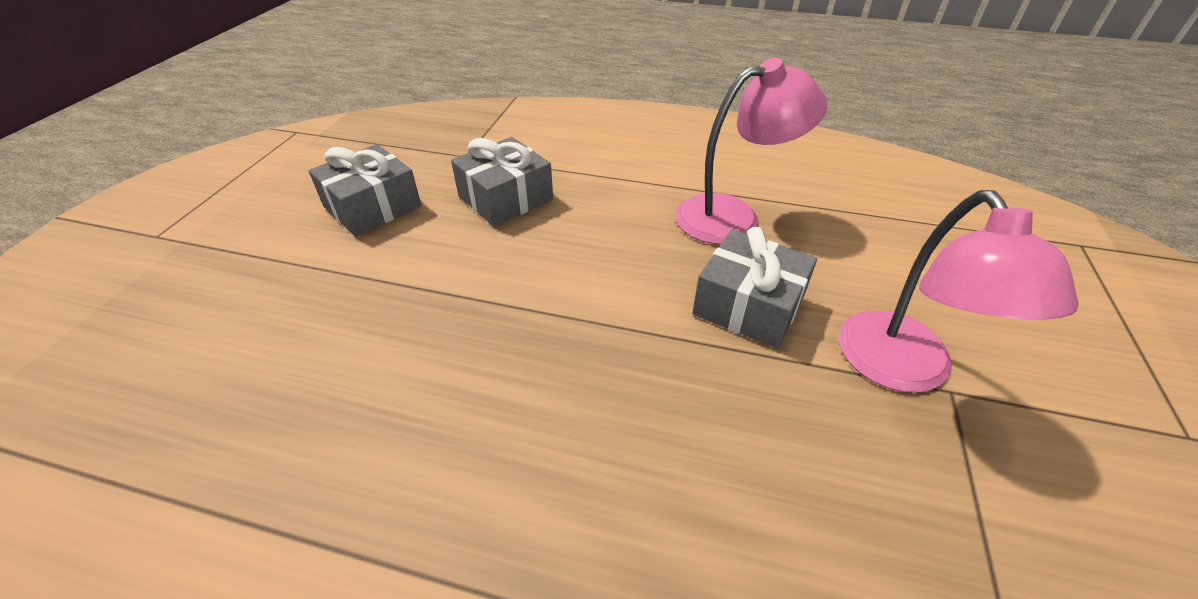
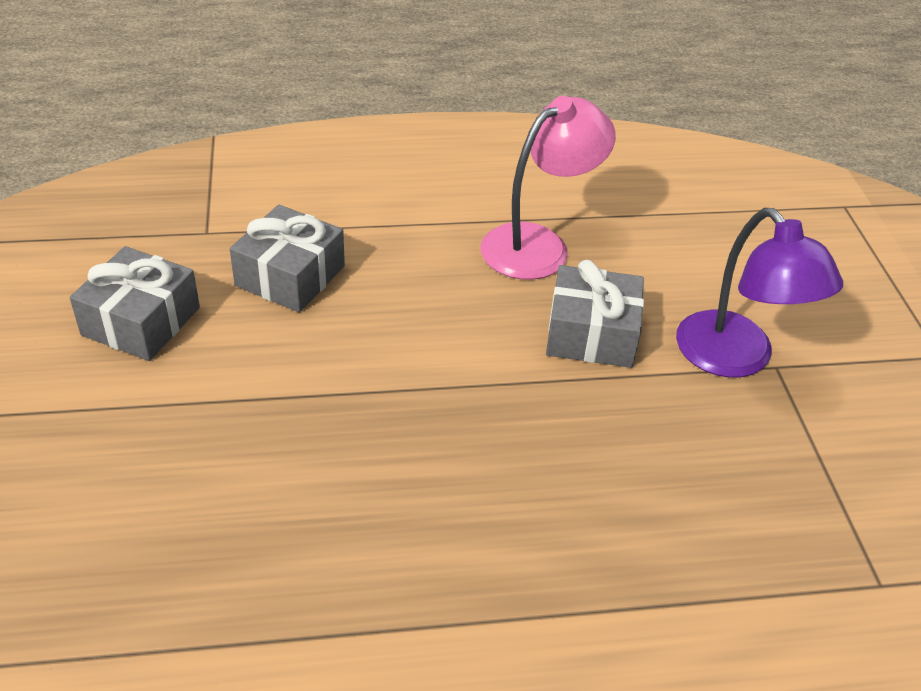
camera: 25 degrees left, 0 degrees up
pink lamp [839,190,1079,393] -> purple lamp [676,208,843,378]

